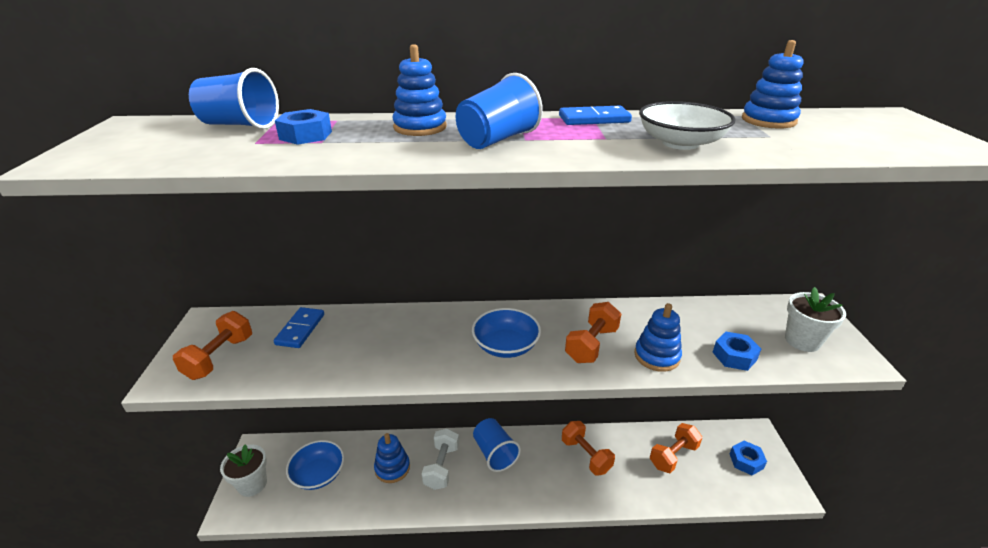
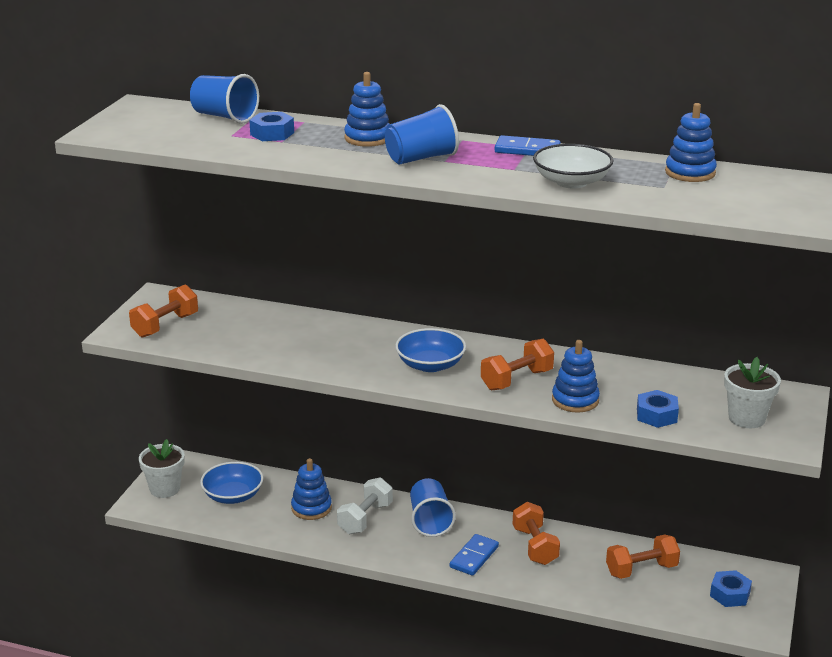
camera: 20 degrees right, 5 degrees down
blue domino [274,307,324,348] -> blue domino moved to [450,534,499,576]

